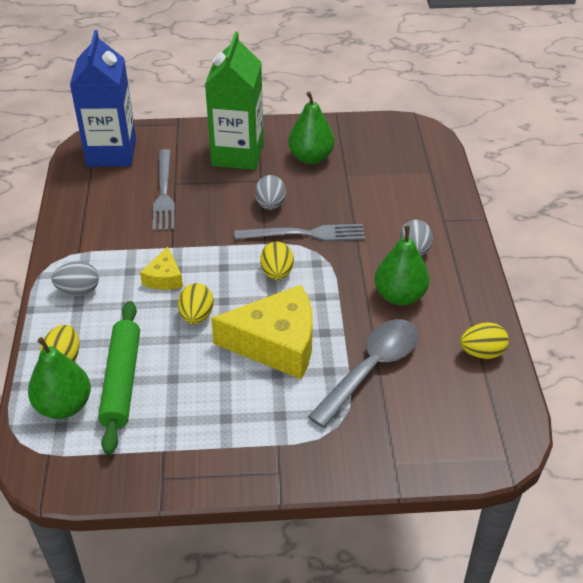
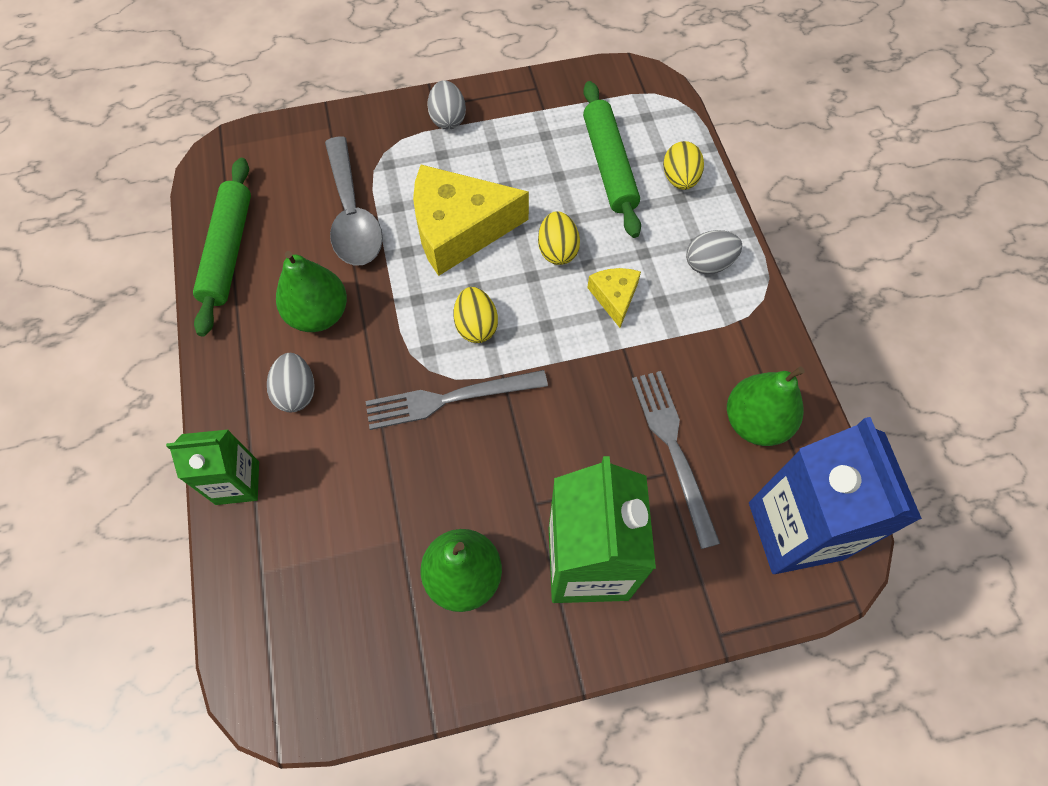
camera: 170 degrees right, 20 degrees up
green pear [28,337,91,419] -> green pear moved to [727,366,805,446]
grey egg [255,175,286,210] -> grey egg moved to [427,80,466,130]
grey spoon [308,319,418,428] -> grey spoon turned 45 degrees counterclockwise [325,137,383,266]
yellow egg [460,322,509,359] -> green rolling pin [193,158,251,336]
none -> green carton [166,429,259,505]

